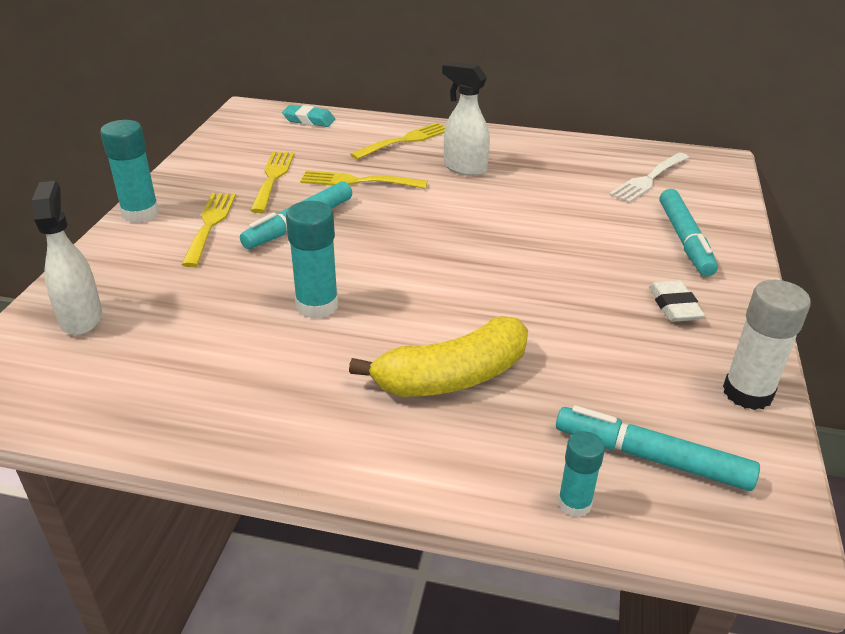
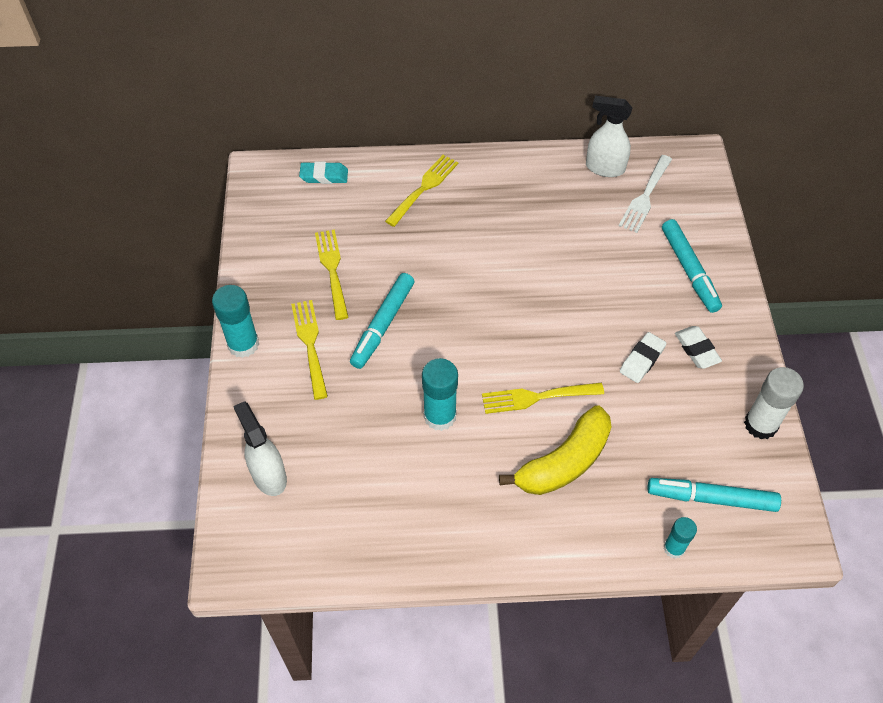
camera: 15 degrees left, 20 degrees up
yellow fork [300,170,427,189] -> yellow fork moved to [482,383,604,414]
white spray bottle [442,62,490,176] -> white spray bottle moved to [586,96,632,177]
none -> white eraser [620,332,667,383]

